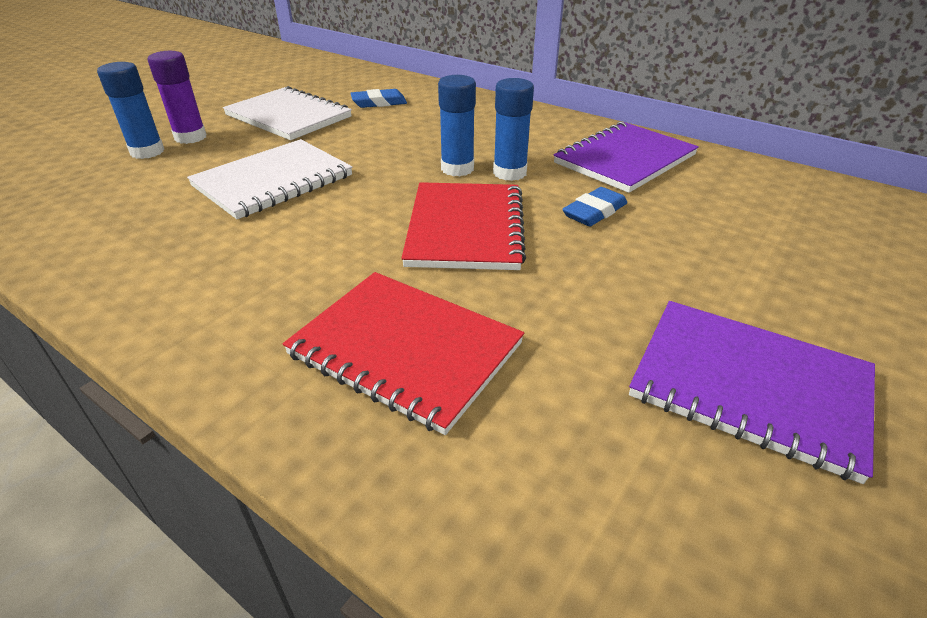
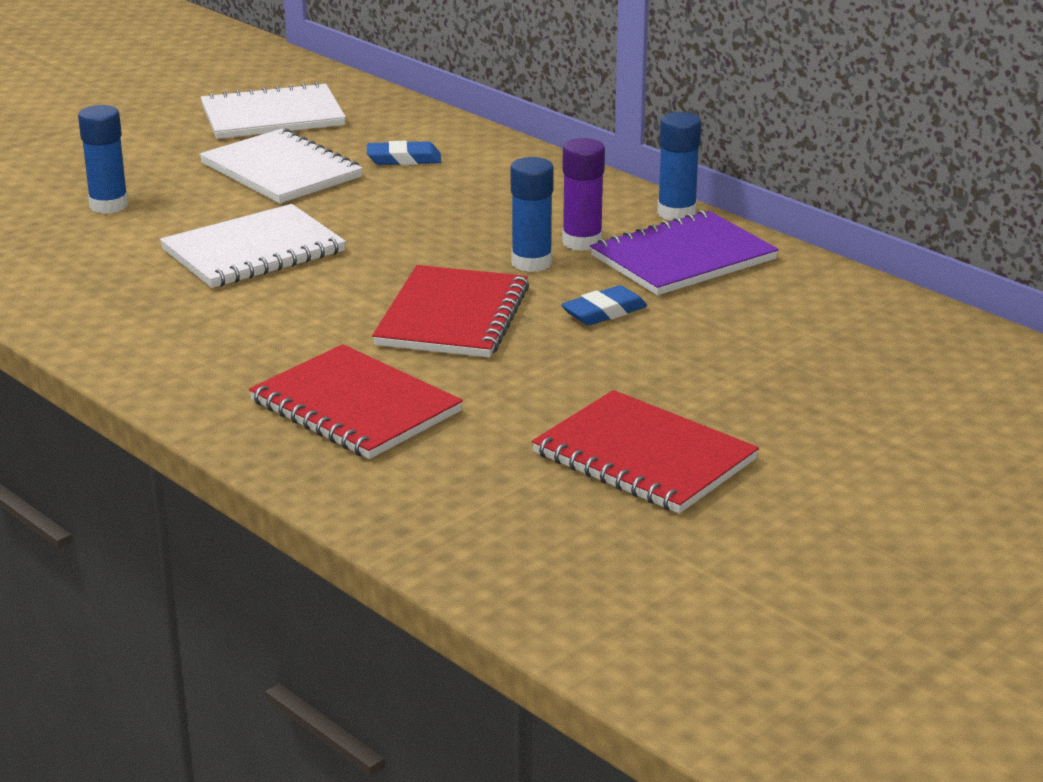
camera: 10 degrees right, 10 degrees down
purple glue stick [148,51,207,144] -> purple glue stick moved to [562,138,605,251]
blue glue stick [438,75,476,176] -> blue glue stick moved to [657,112,701,221]
purple notebook [629,301,875,484] -> red notebook [532,390,759,514]
none -> white notebook [200,82,346,139]

